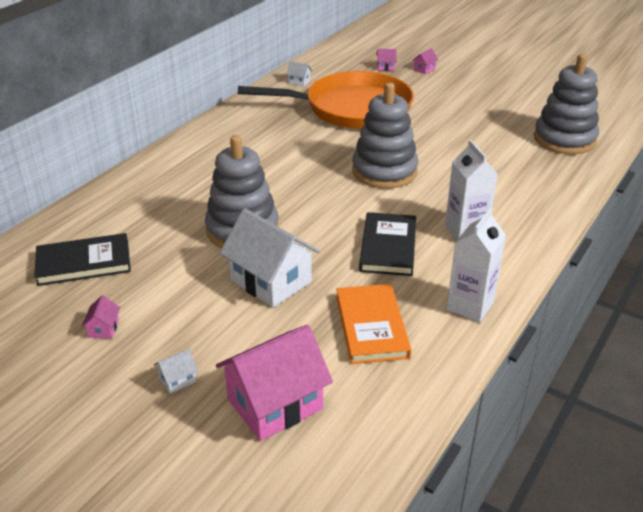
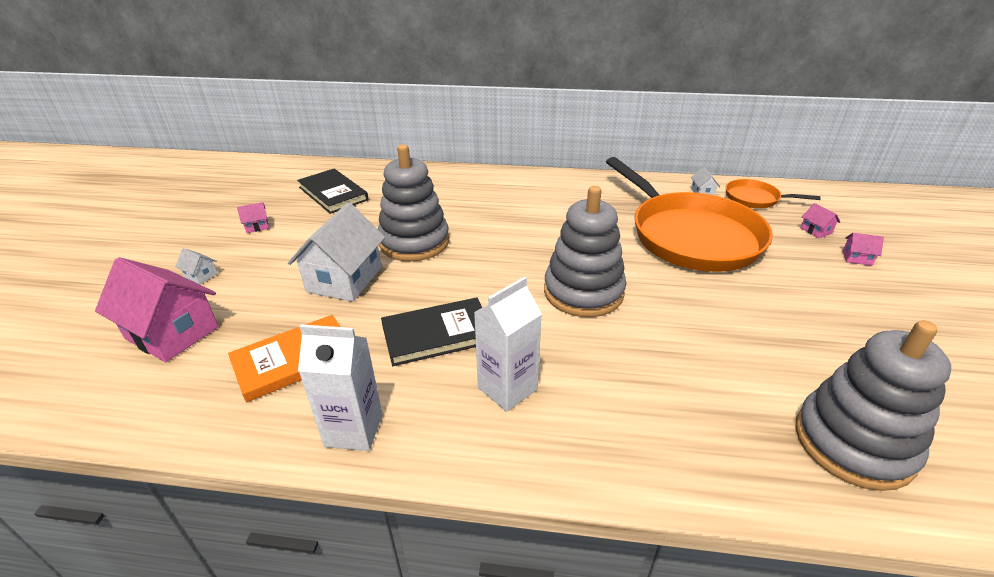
camera: 65 degrees right, 0 degrees up
none -> orange pan [726,179,821,208]

